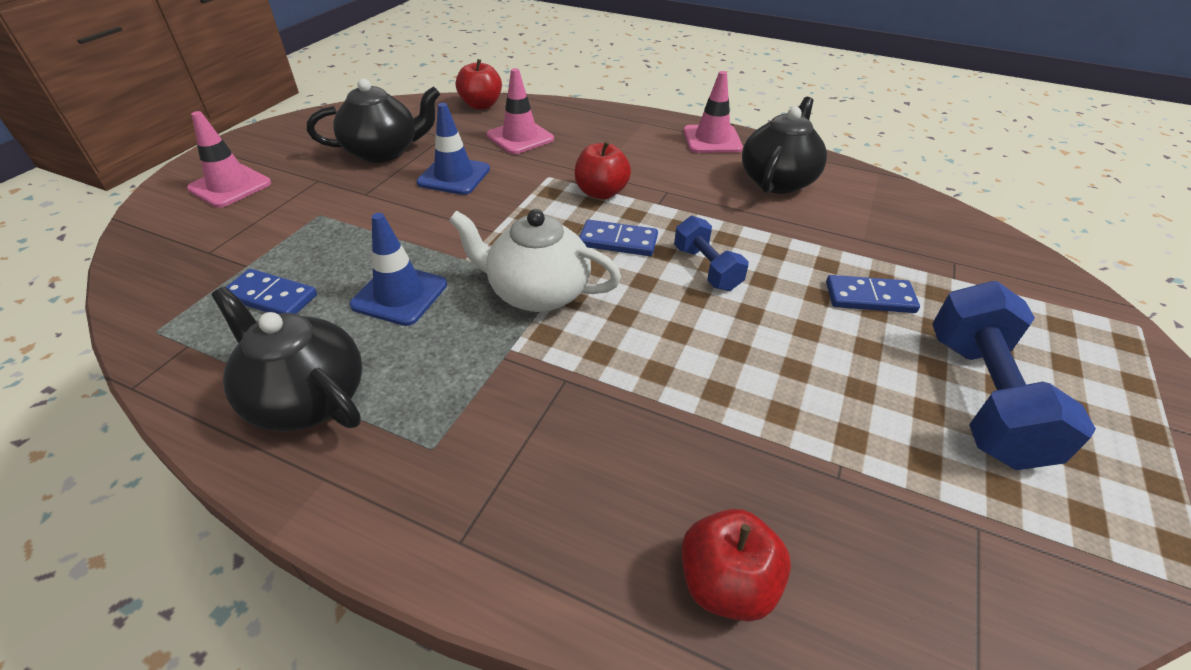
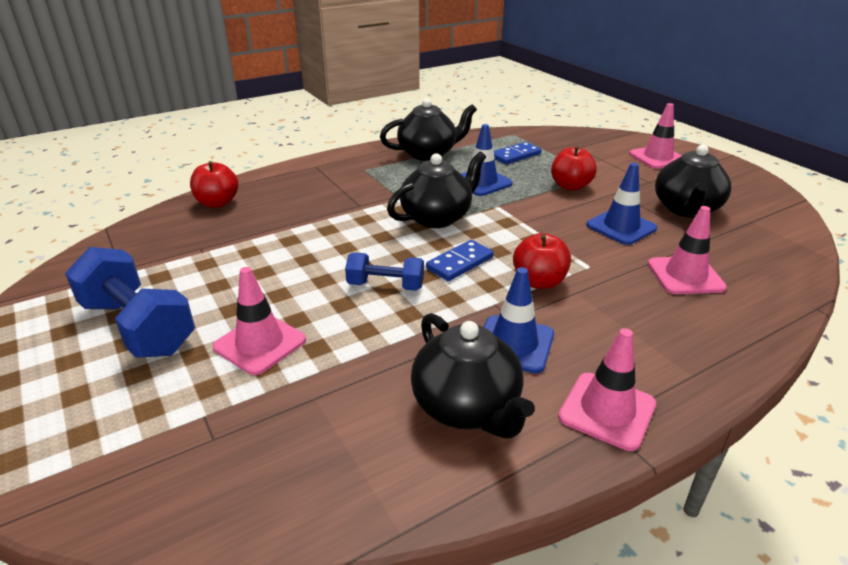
camera: 125 degrees right, 10 degrees down
white teapot [449,209,621,312] -> black teapot [387,152,486,228]
red apple [456,59,502,110] -> red apple moved to [551,146,597,191]
blue domino [826,275,920,313] -> pink traffic cone [213,267,306,375]
none -> blue traffic cone [484,267,554,373]

